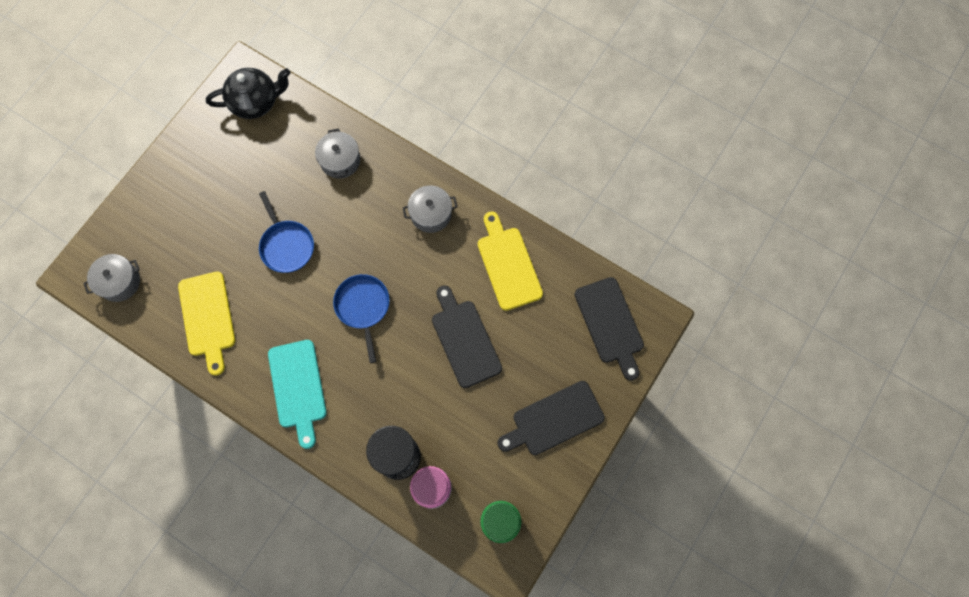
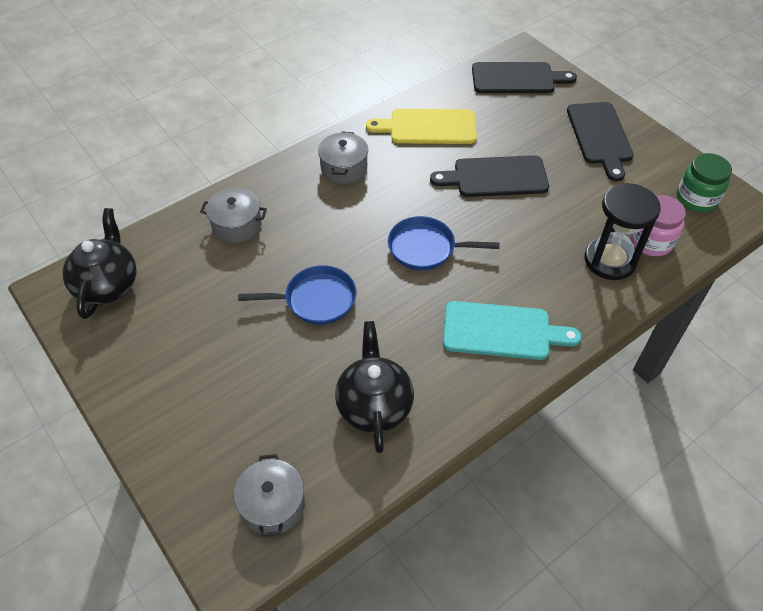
camera: 70 degrees left, 20 degrees down
yellow cutting board [178,271,235,376] -> black teapot [335,321,414,453]

